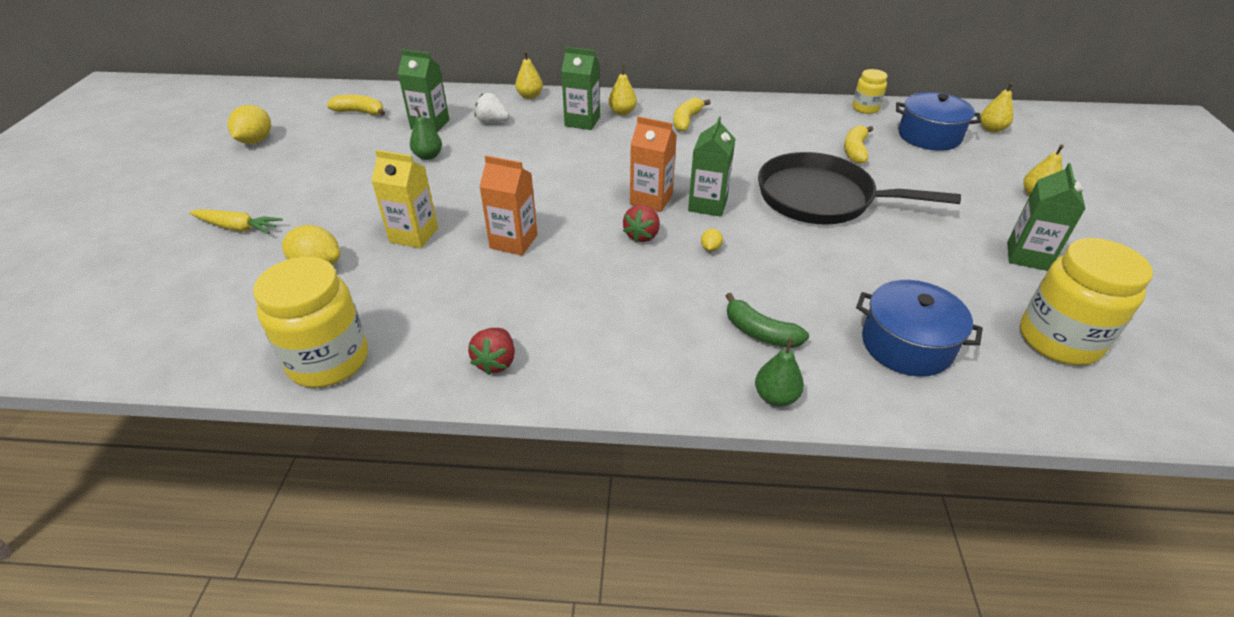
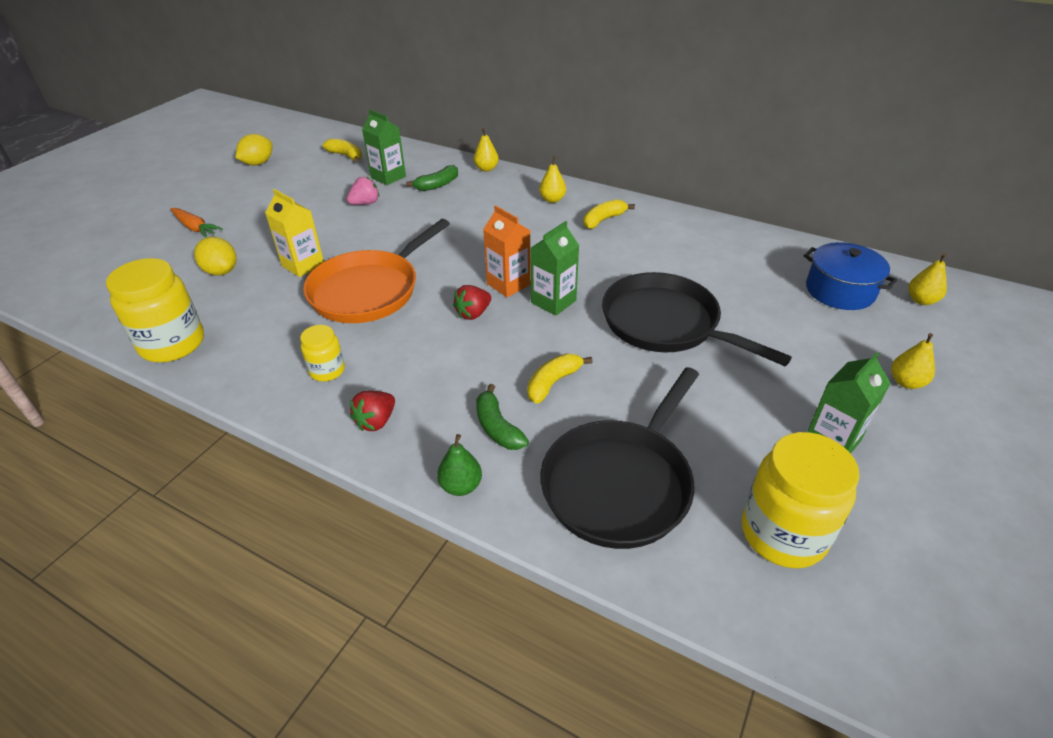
camera: 25 degrees right, 0 degrees up
yellow carrot [189,209,283,234] -> orange carrot [171,208,223,238]
green pear [410,106,442,160] -> pink strawberry [347,176,379,205]
red strawberry [468,328,515,375] -> red strawberry moved to [350,391,395,431]
white strawberry [475,93,510,123] -> green banana [406,165,458,191]
orange carton [479,156,537,256] -> orange pan [303,219,450,323]
green carton [561,47,600,130] -> none
yellow lemon [701,228,723,252] -> none
yellow banana [844,125,873,164] -> yellow banana moved to [527,353,593,404]
yellow jar [852,69,887,114] -> yellow jar moved to [300,325,345,381]
blue pot [856,280,983,377] -> black pan [540,367,699,549]

